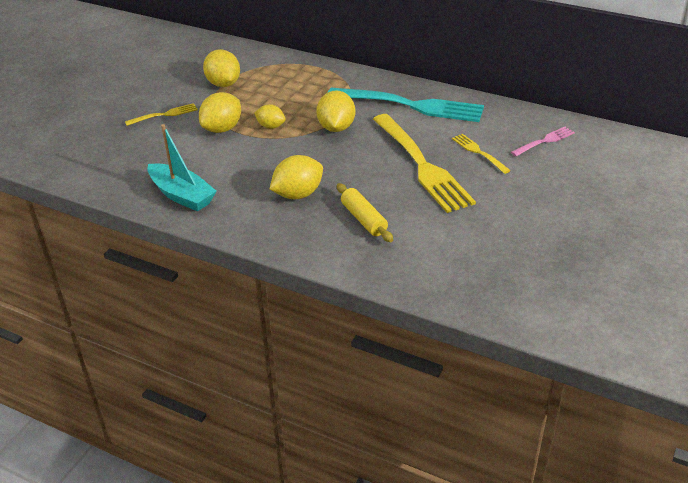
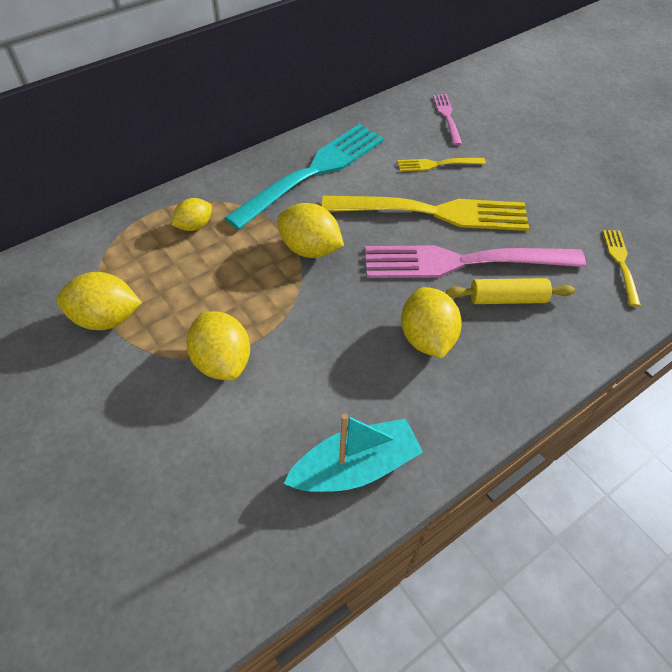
camera: 65 degrees left, 15 degrees up
yellow fork [125,103,198,126] -> yellow fork moved to [603,230,641,307]
yellow lemon [254,104,286,129] -> yellow lemon moved to [172,198,212,231]
none -> pink fork [365,245,586,278]

